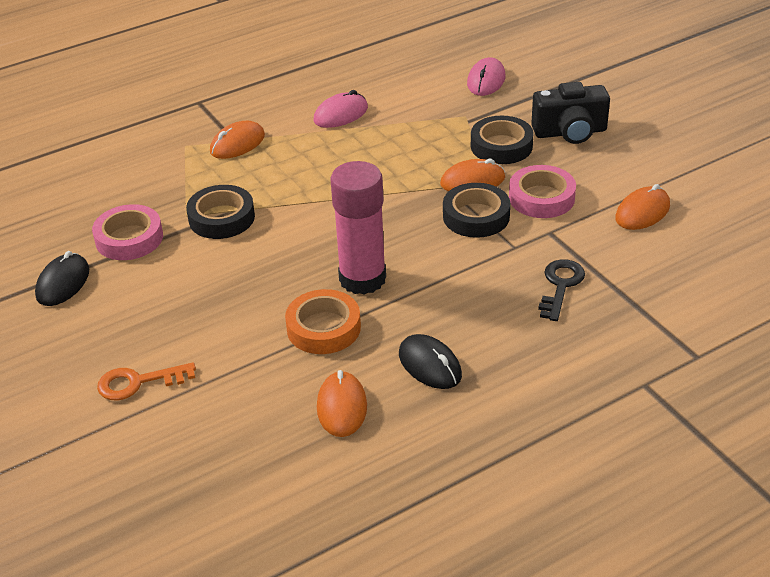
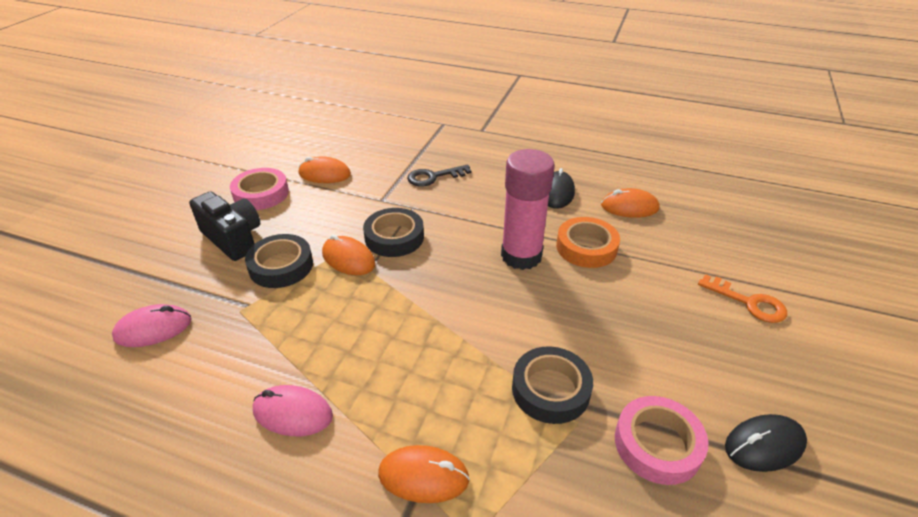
camera: 130 degrees left, 0 degrees up
orange mouse [317,370,367,437] -> orange mouse turned 45 degrees clockwise [601,188,659,218]
pink tape [509,165,576,218] -> pink tape moved to [230,168,289,210]

